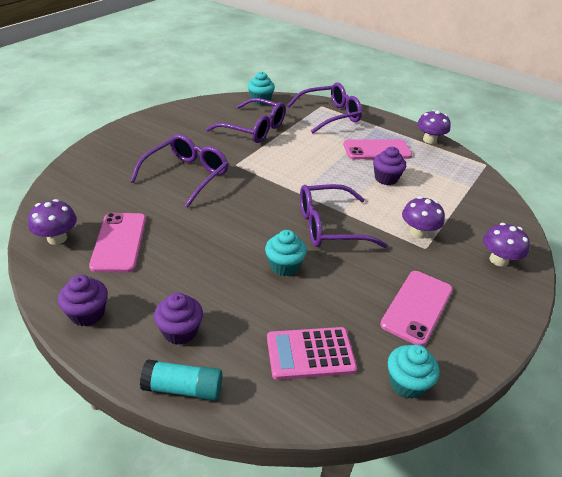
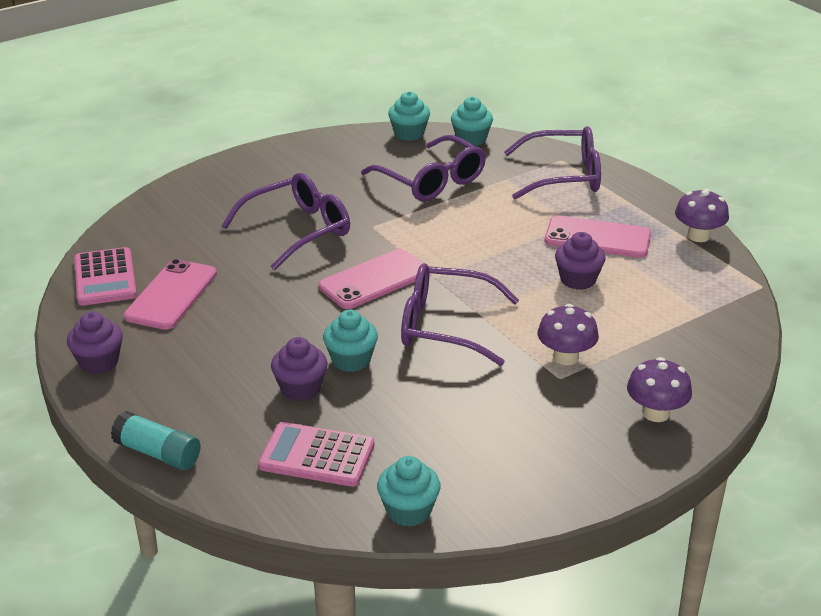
camera: 25 degrees right, 5 degrees down
purple mushroom [28,199,77,245] -> pink calculator [74,247,137,306]
purple cupcake [154,293,203,345] -> purple cupcake moved to [271,337,328,401]
pink phone [380,271,453,346] -> pink phone moved to [319,249,430,309]
none -> turquoise cupcake [388,91,430,141]

